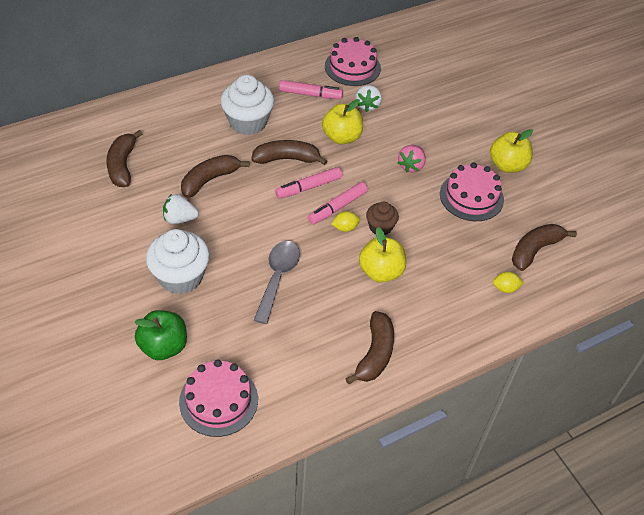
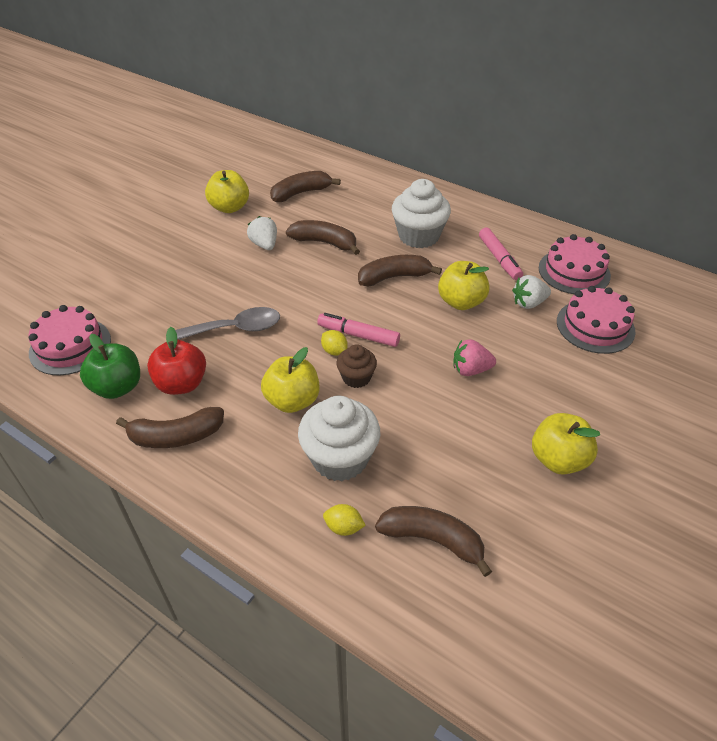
camera: 65 degrees right, 5 degrees down
green apple [135,310,187,360] -> green apple moved to [80,334,140,399]
white cupcake [146,229,210,294] -> white cupcake moved to [298,396,380,481]
brown banana [251,140,327,165] -> brown banana turned 75 degrees counterclockwise [358,255,442,286]
pink marker [275,167,342,199] -> none
pink cake [440,163,504,221] -> pink cake moved to [557,286,636,354]
yellow lemon [493,272,524,293] -> yellow lemon turned 45 degrees counterclockwise [323,504,366,536]
none -> red apple [147,327,206,395]
none -> yellow apple [205,170,249,213]

